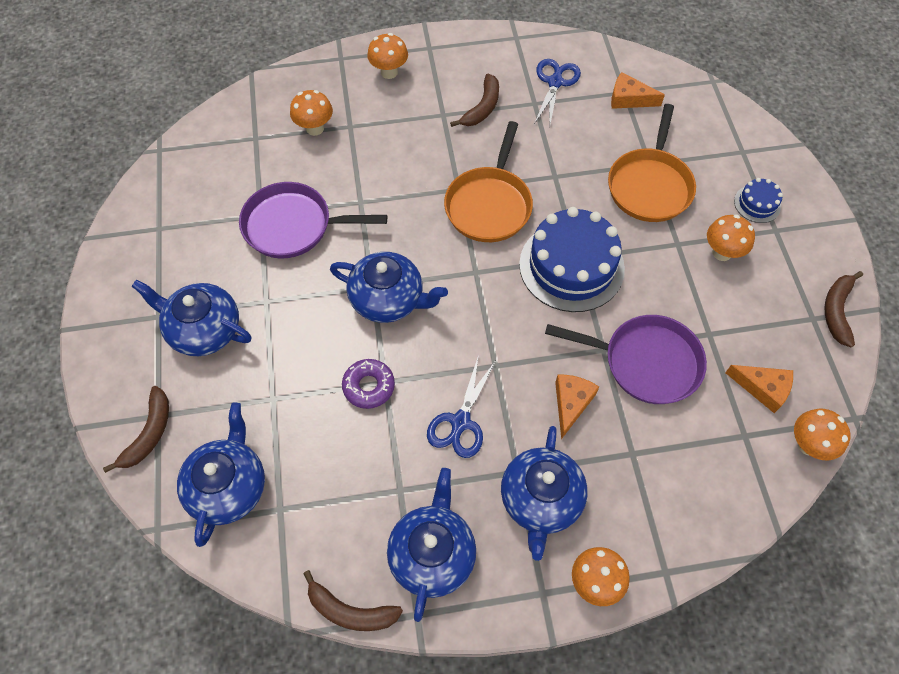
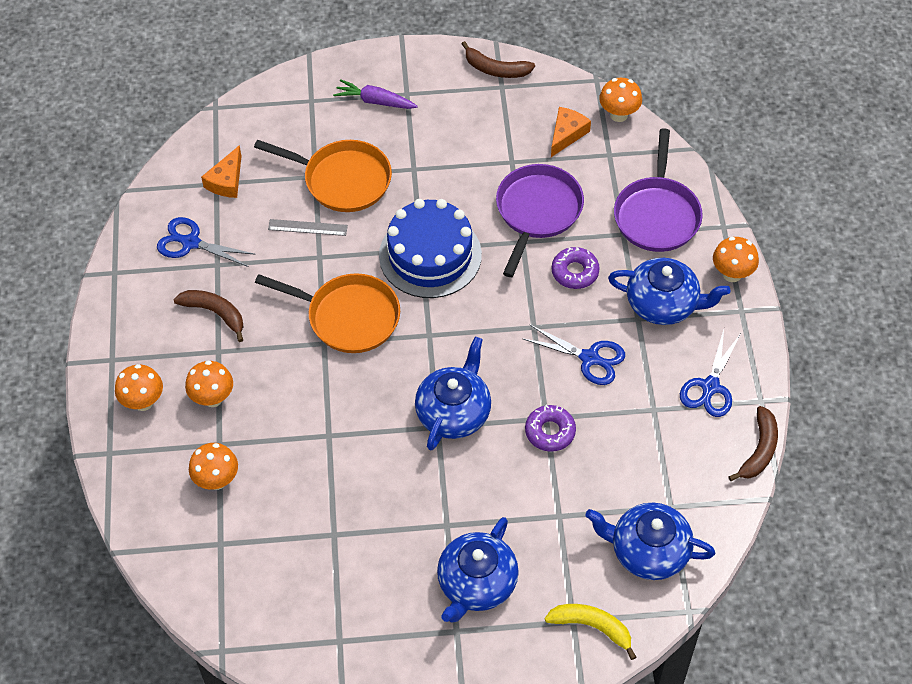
camera: 85 degrees left, 5 degrees down
brown banana [103,386,169,473] -> yellow banana [545,604,636,660]
purple pan [239,182,387,258] -> purple pan moved to [614,128,703,252]
blue teapot [387,468,476,622] -> blue scissors [680,330,741,417]
orange cheese [555,374,599,439] -> purple donut [552,247,600,289]
orange mushroom [707,215,755,261] -> orange mushroom moved to [185,360,233,407]
blue cake [734,178,783,223] -> purple carrot [333,79,418,109]
none -> grey ruler [268,219,348,236]

